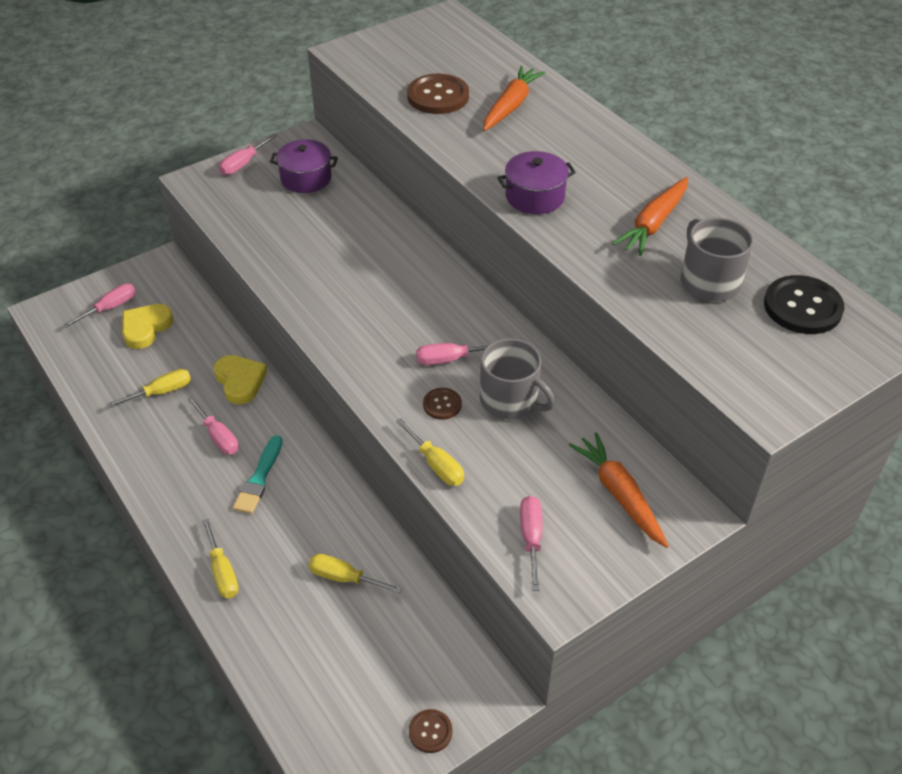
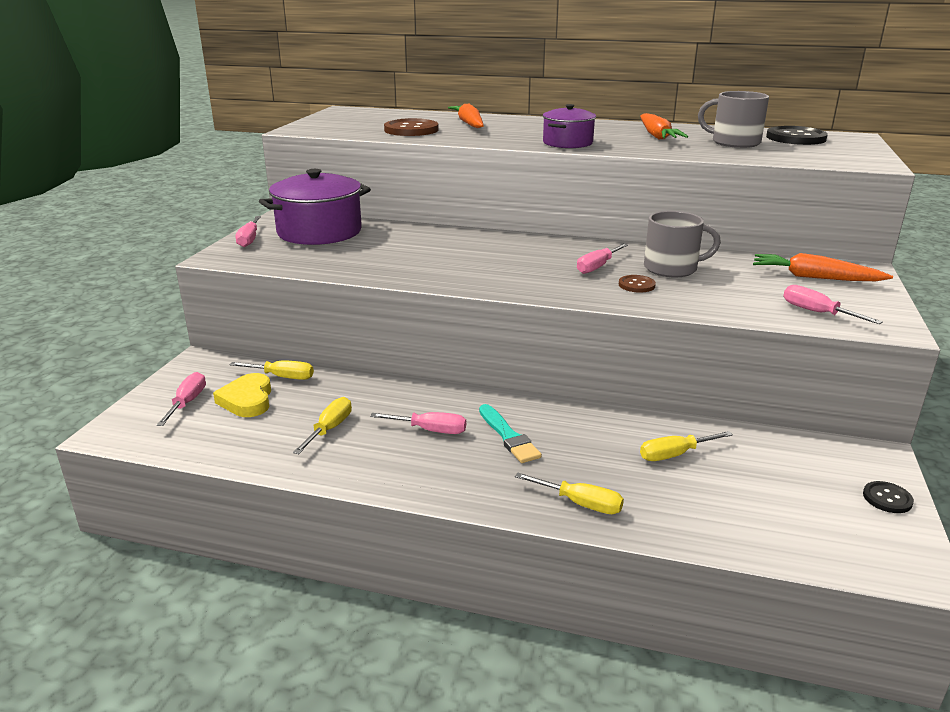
camera: 40 degrees left, 20 degrees down
yellow heart [214,355,267,404] -> none
purple pot [270,139,338,193] -> purple pot [259,169,371,245], size x1.69
yellow screwdriver [396,418,464,486] -> yellow screwdriver moved to [230,360,314,380]
brown button [409,709,452,753] -> black button [863,481,914,513]

